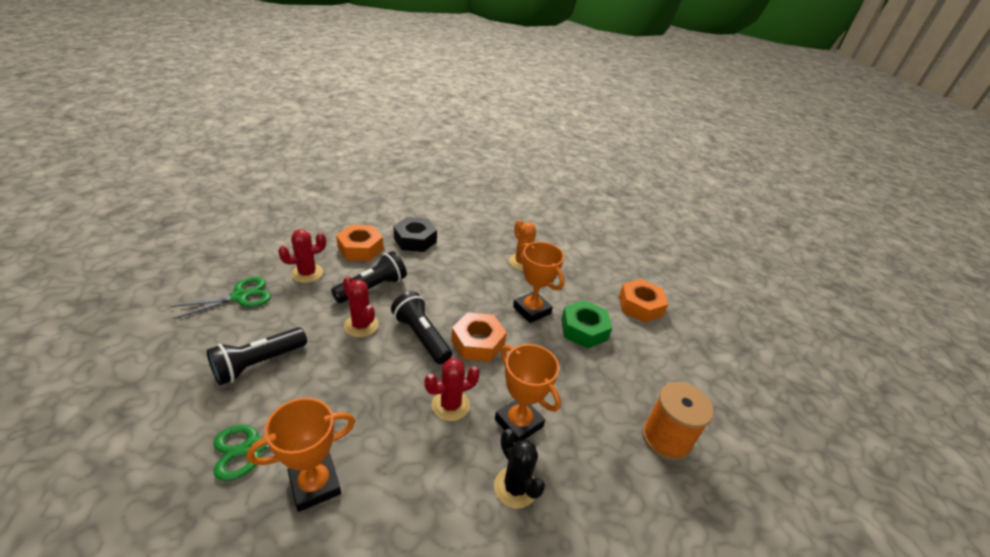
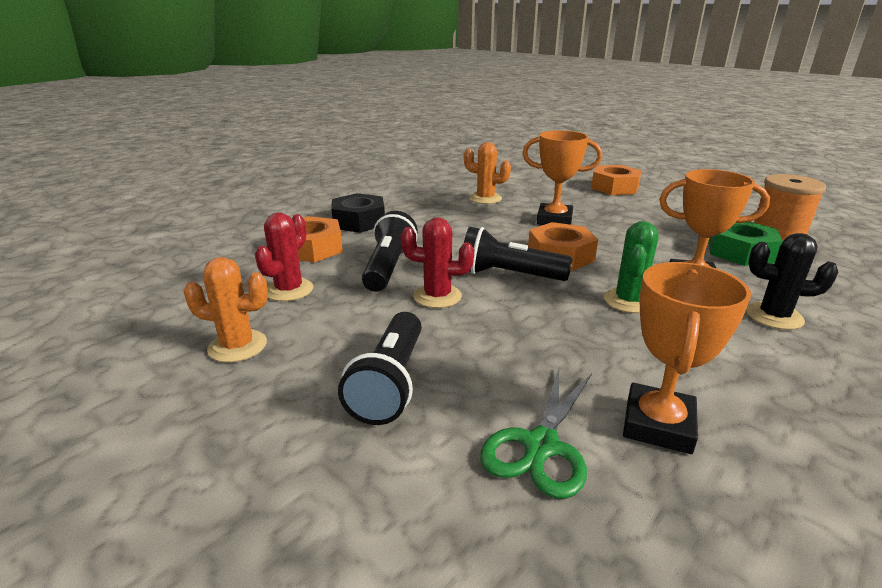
camera: 35 degrees left, 10 degrees down
green scissors [170,277,271,319] -> orange cactus [183,257,268,362]
red cactus [424,358,480,421] -> green cactus [604,221,658,313]
green nut [561,300,612,348] -> green nut moved to [708,222,783,266]

